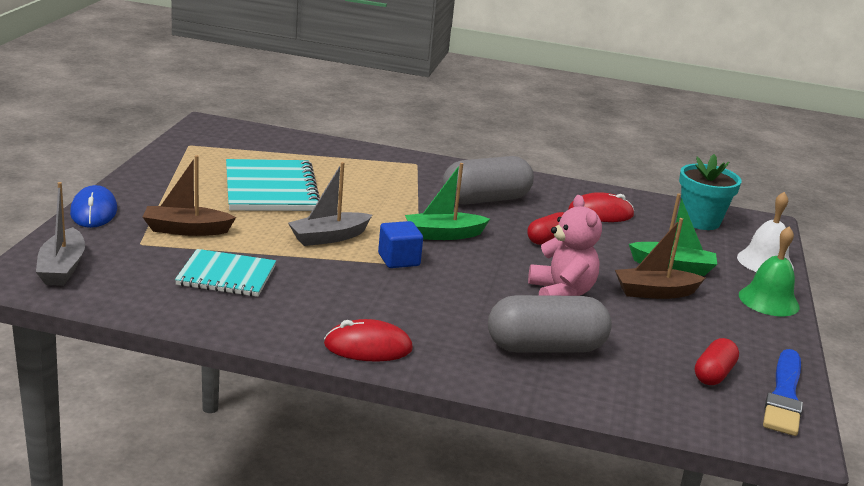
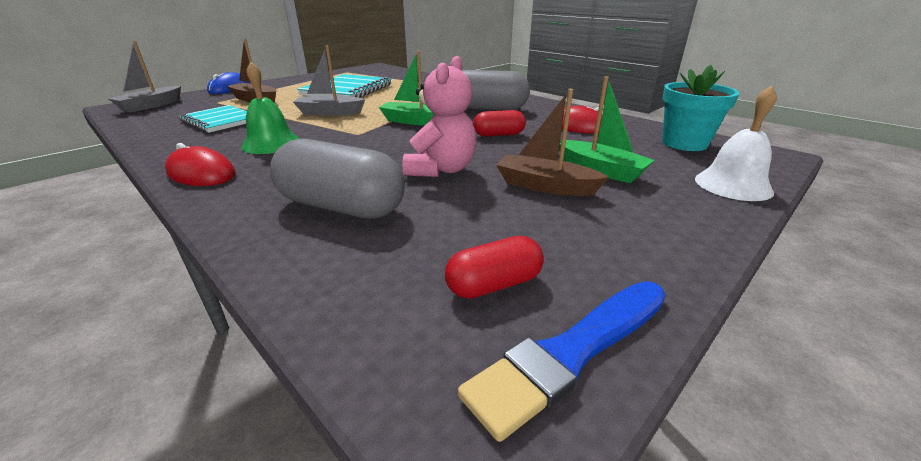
camera: 35 degrees right, 5 degrees up
blue cube [378,221,423,268] -> none
green bell [739,226,799,316] -> green bell moved to [241,62,299,154]

